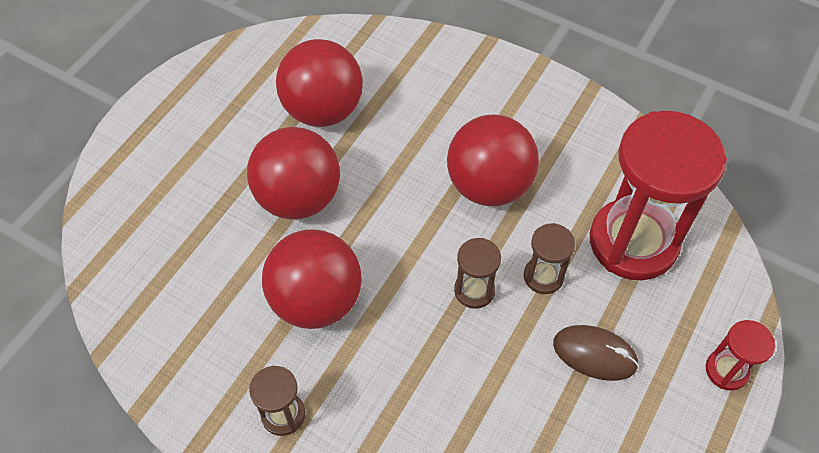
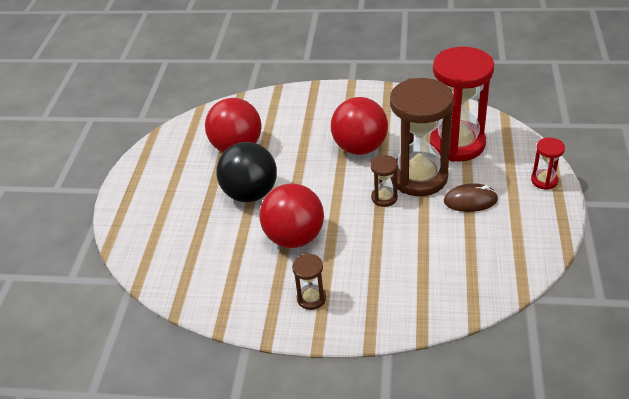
camera: 20 degrees left, 15 degrees down
red ball [247,127,340,219] -> black ball [216,142,277,202]
brown hourglass [524,223,575,294] -> brown hourglass [390,78,454,196], size x2.25

